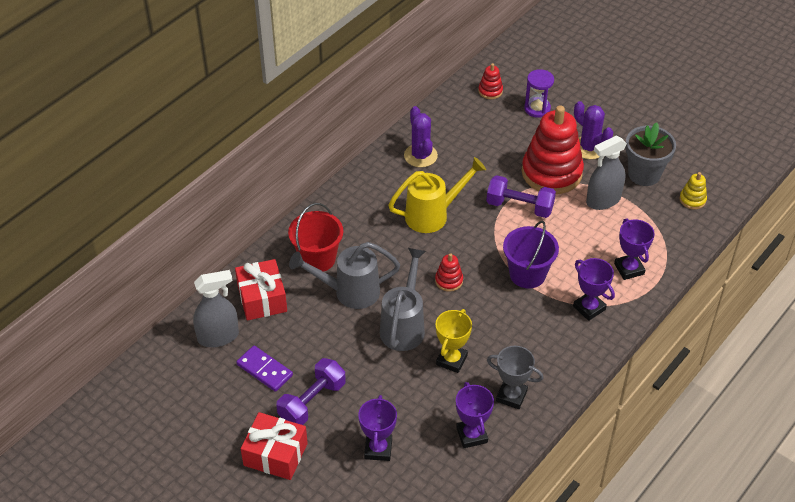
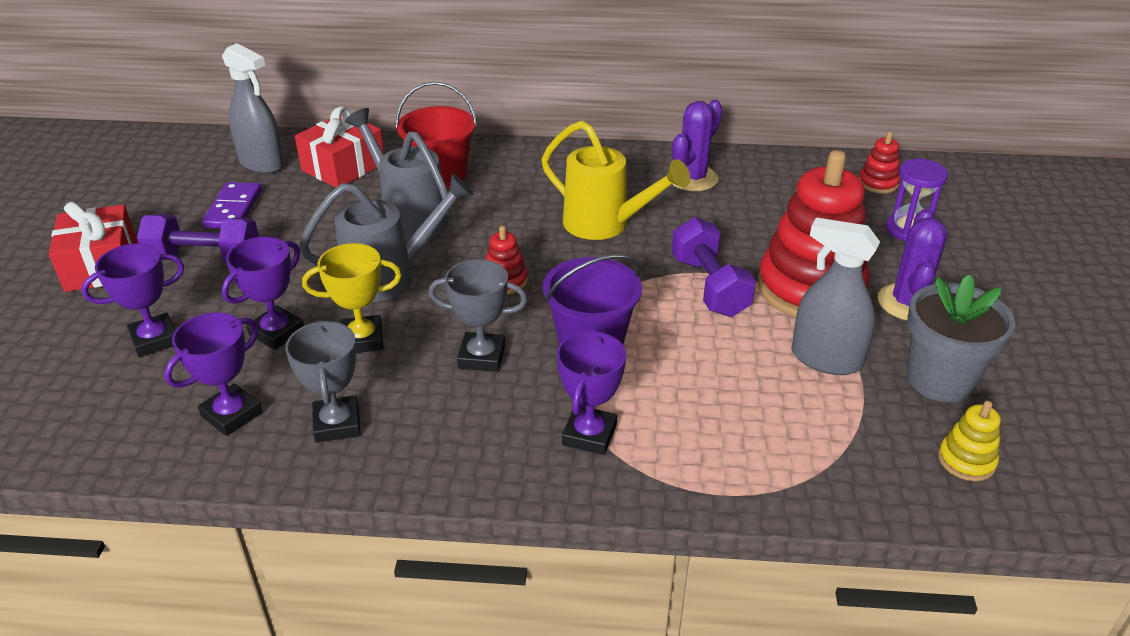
camera: 55 degrees right, 10 degrees down
purple trophy [614,219,655,280] -> purple trophy moved to [222,237,304,350]
none -> grey trophy [428,259,527,372]

